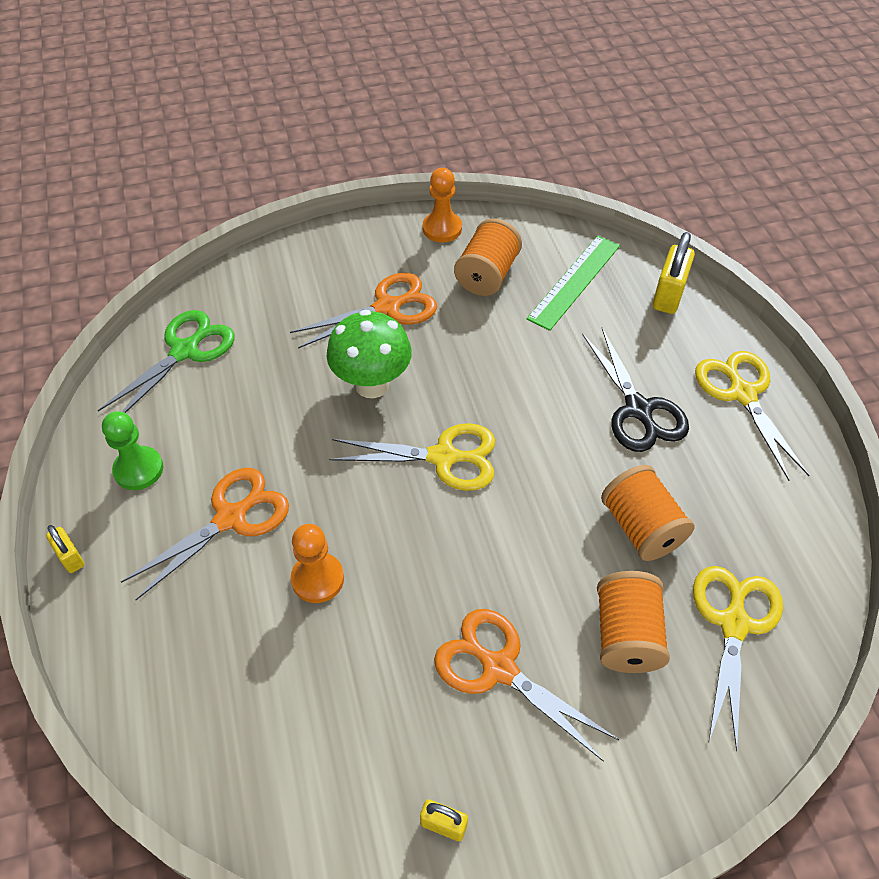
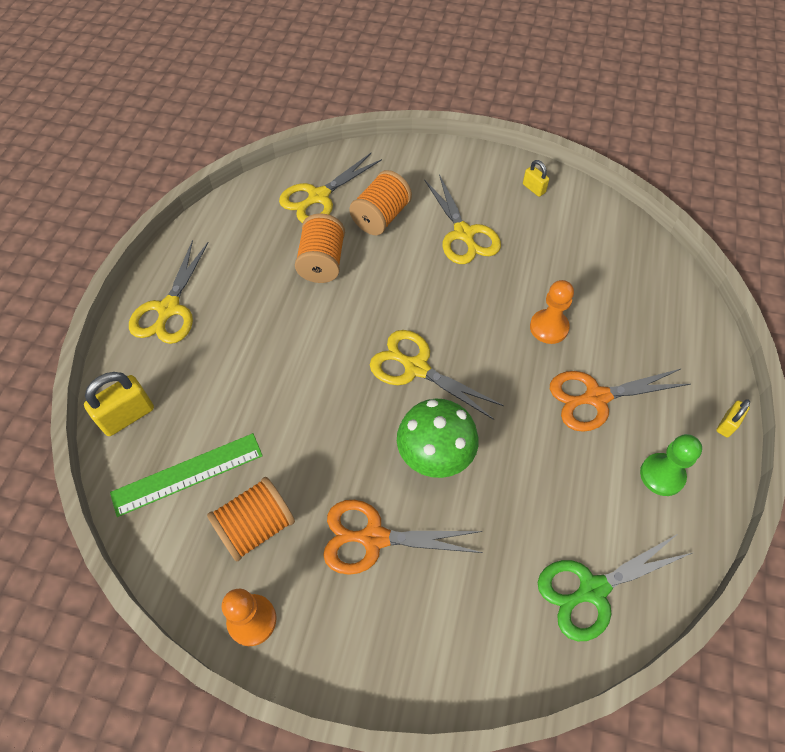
camera: 150 degrees left, 5 degrees up
yellow padlock [46,525,84,573] -> yellow padlock turned 45 degrees clockwise [716,400,750,438]
orange scissors [434,609,619,762] -> yellow scissors [424,174,501,264]
black scissors [582,328,689,452] -> none

